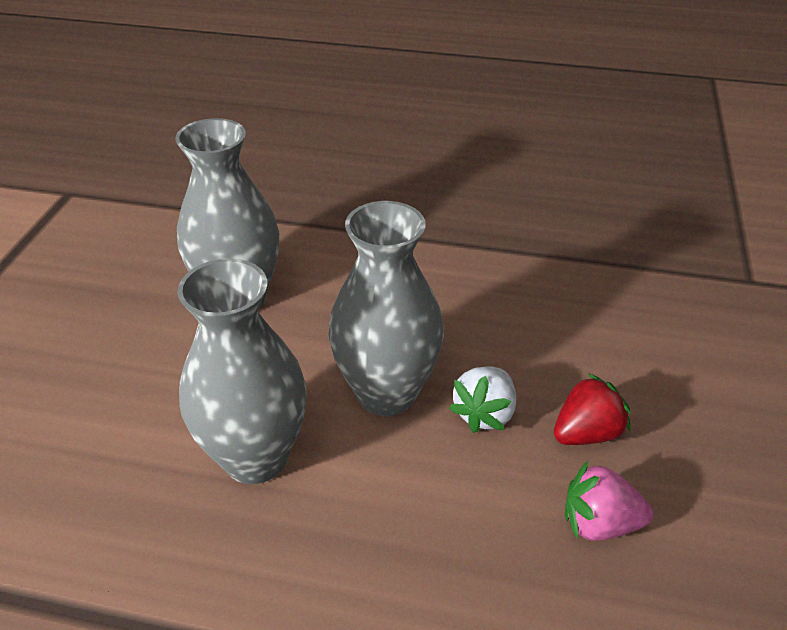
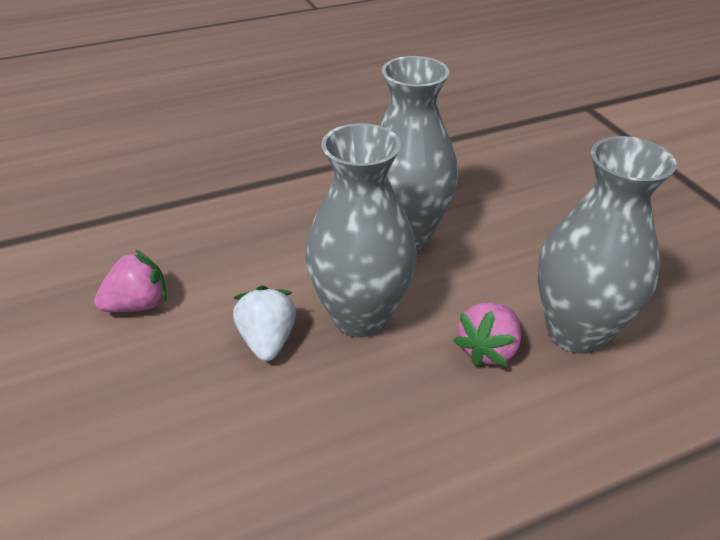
camera: 145 degrees right, 0 degrees up
red strawberry [554,373,630,445] -> none
none -> pink strawberry [453,302,521,367]

